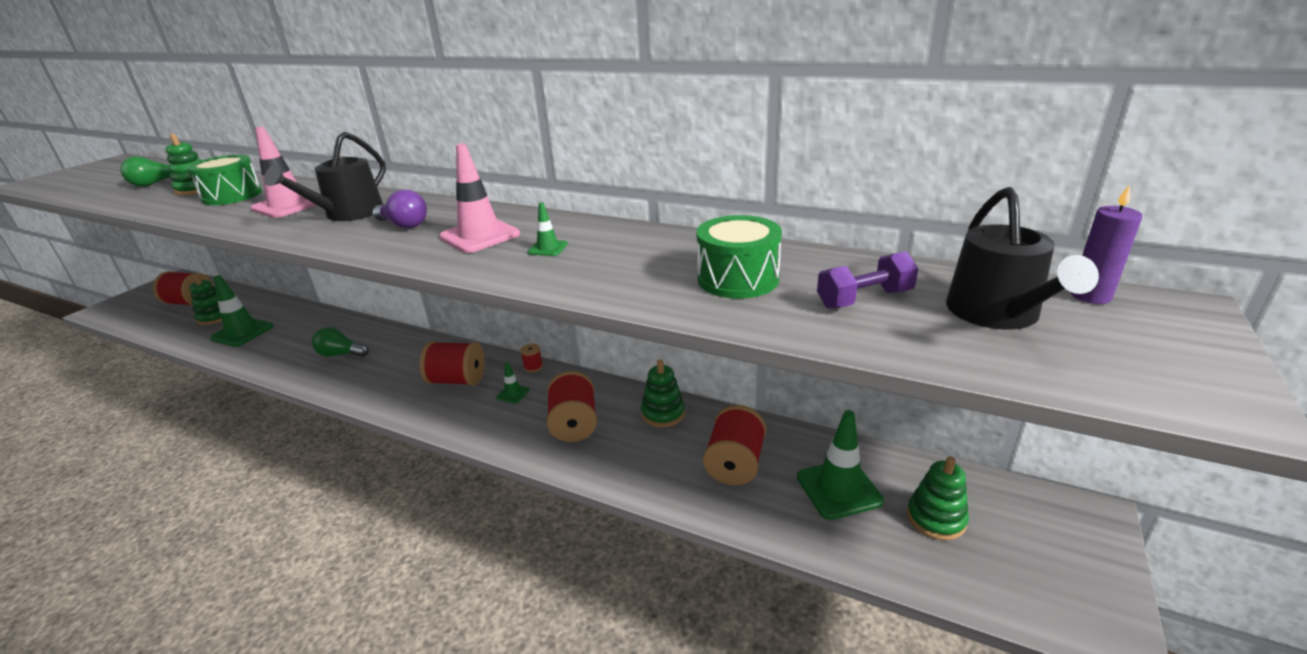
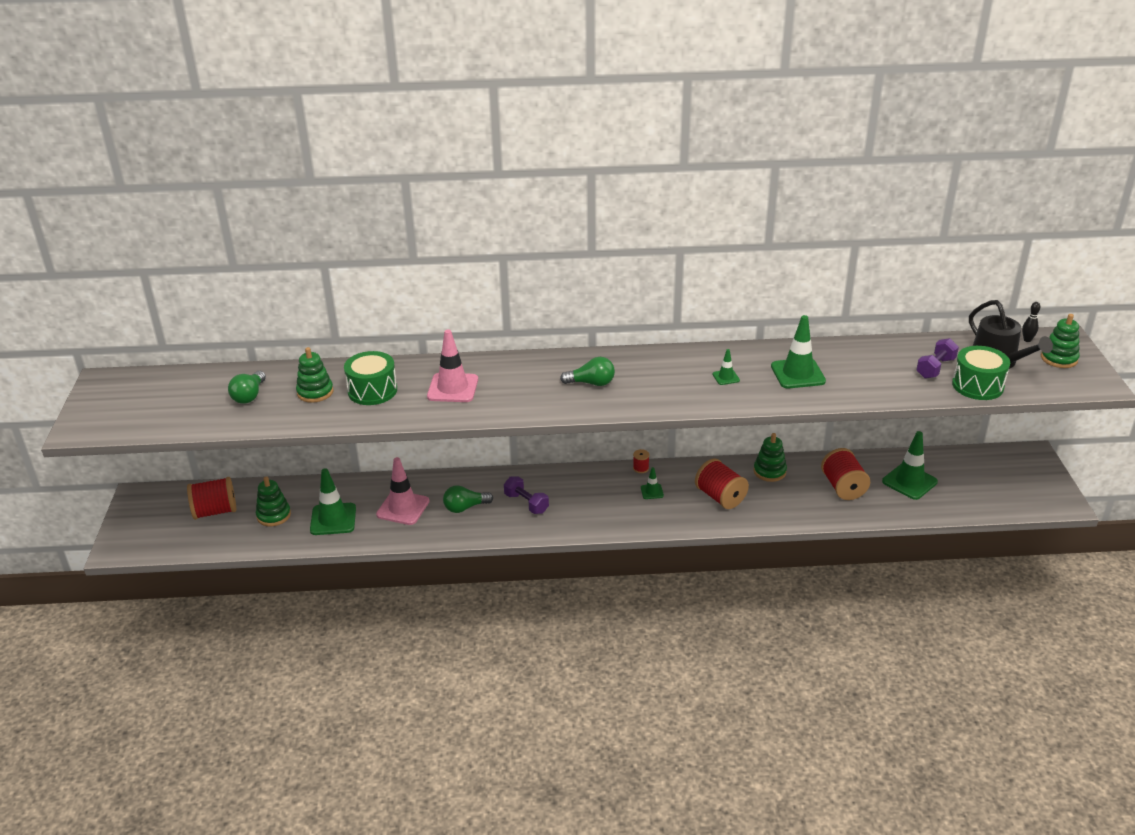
camera: 30 degrees left, 5 degrees up
black watering can [264,132,386,221] -> none
purple light bulb [372,190,427,229] -> green light bulb [560,357,615,386]
red spool [420,341,484,386] -> none
pink traffic cone [439,144,520,253] -> pink traffic cone moved to [376,457,430,525]
green drum [697,215,782,299] -> green drum moved to [952,346,1010,400]
green stacking toy [907,456,969,540] -> green stacking toy moved to [1041,314,1080,368]
purple candle [1071,184,1143,304] -> black bowling pin [1022,302,1040,342]
none -> purple dumbbell [504,476,549,514]
none -> green traffic cone [771,315,826,388]

